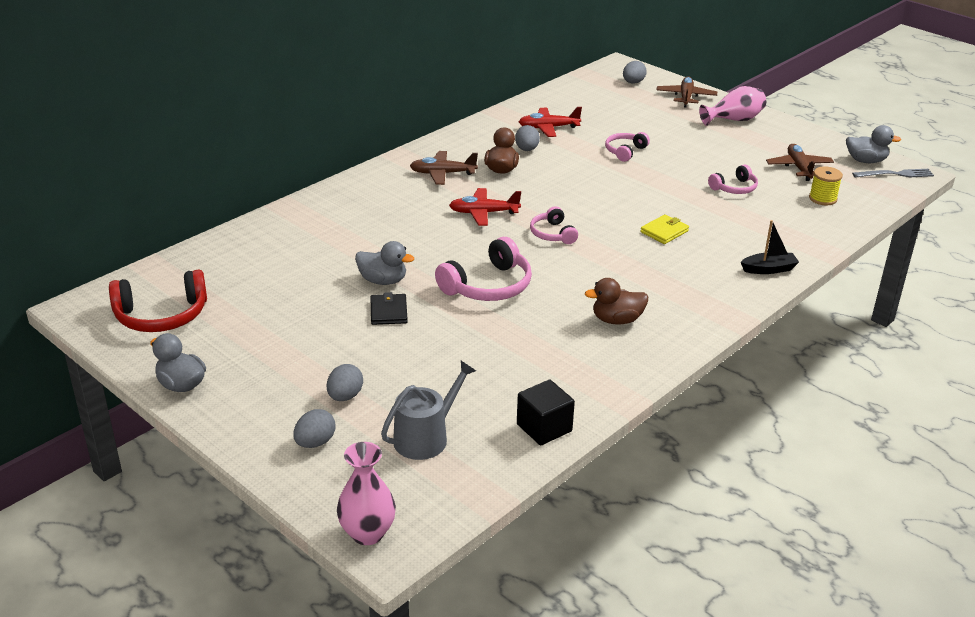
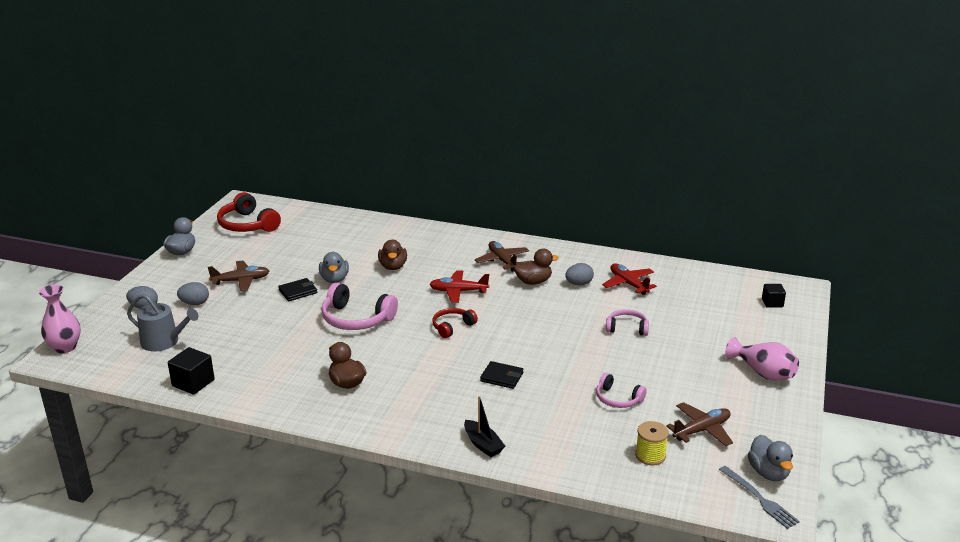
camera: 65 degrees right, 5 degrees down
red plane [449,188,521,226] -> red plane turned 60 degrees counterclockwise [429,270,489,303]
pink headphones [530,206,578,244] -> red headphones [432,308,478,338]
grey egg [623,61,647,84] -> black cube [762,284,786,308]
yellow wallet [640,214,689,244] -> black wallet [480,361,523,389]
brown plane [657,76,717,108] -> brown plane moved to [208,260,269,291]
none -> brown duck [378,240,407,270]

